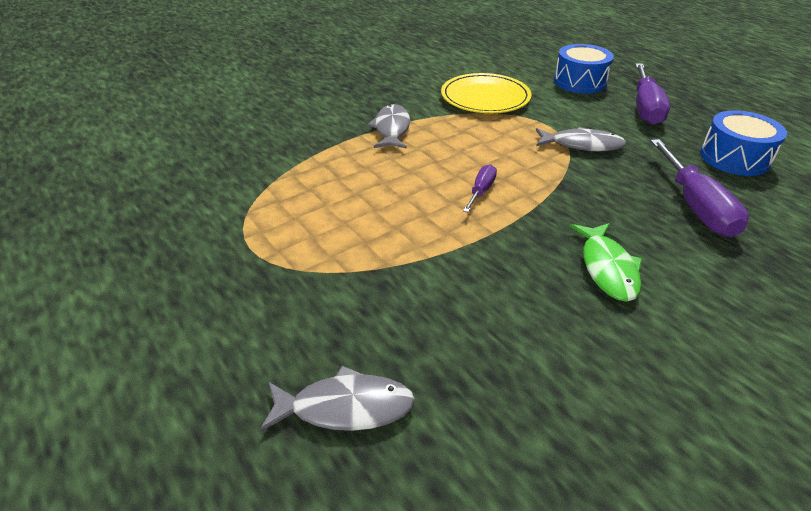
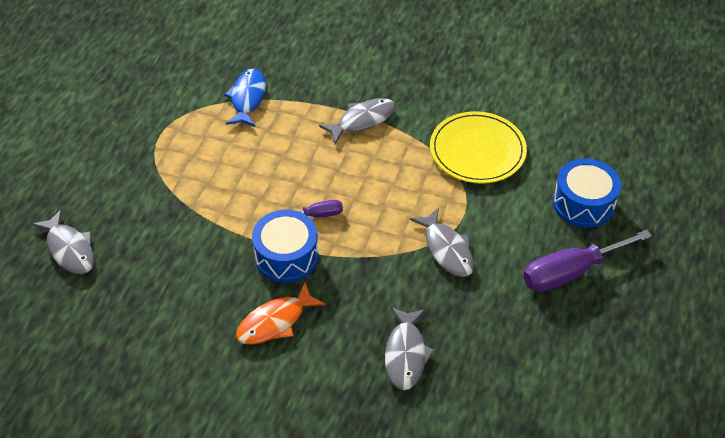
camera: 55 degrees right, 10 degrees up
green fish [570,223,642,302] -> orange fish [236,282,325,345]
purple screwdriver [650,139,749,237] -> grey fish [385,307,435,390]
blue drum [700,110,787,176] -> blue drum moved to [252,209,319,283]
none -> blue fish [224,69,266,127]

